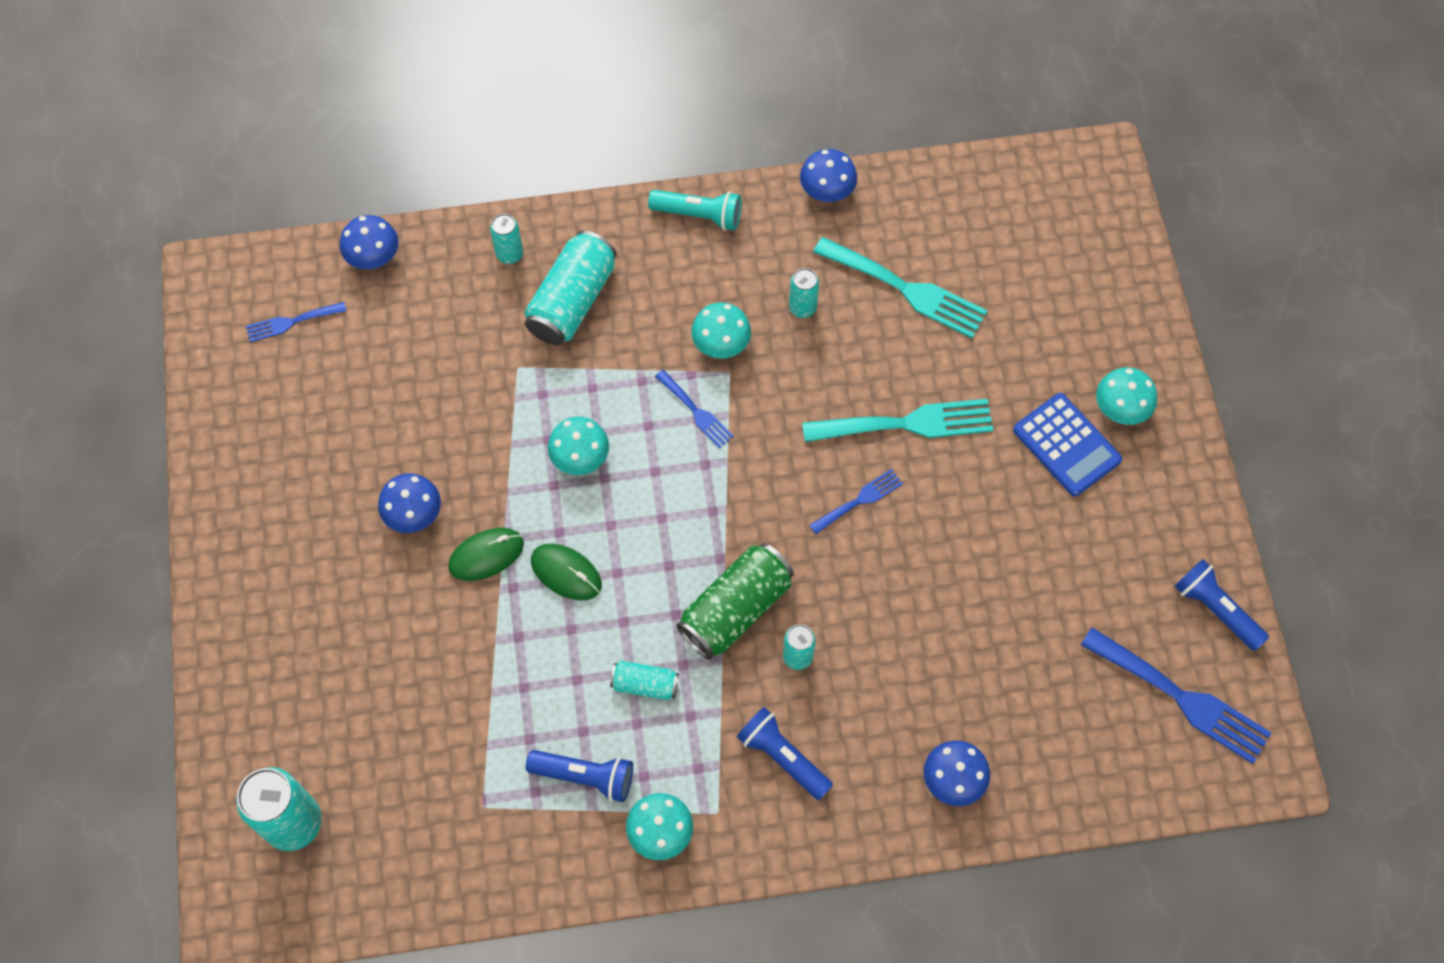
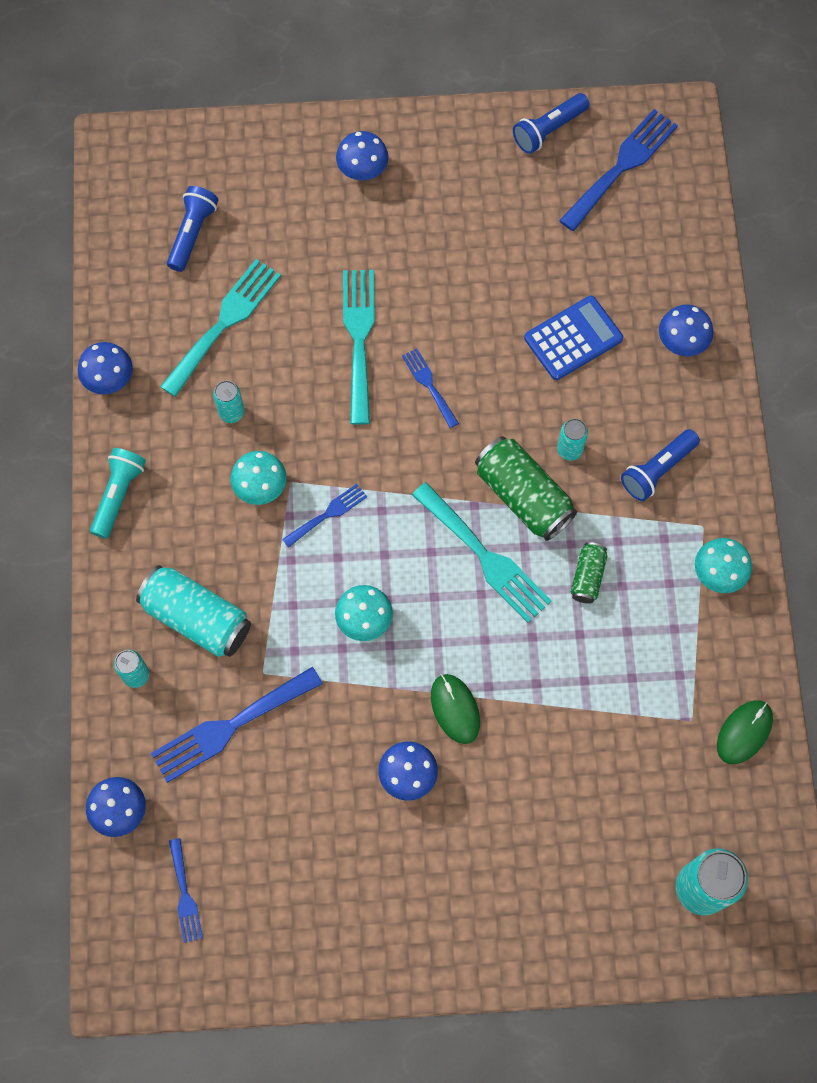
camera: 85 degrees left, 5 degrees up
blue flashlight [526,750,633,802] -> blue flashlight moved to [167,186,219,272]
green mouse [531,544,602,600] -> green mouse moved to [717,700,773,764]
turquoise can [610,661,679,700] -> green can [571,542,607,604]
blue calculator [1013,393,1122,497] -> blue calculator moved to [524,295,623,380]
turquoise mushroom [1096,367,1157,425] -> blue mushroom [336,131,389,180]
none -> blue fork [151,667,323,783]
none -> turquoise fork [412,482,552,623]

